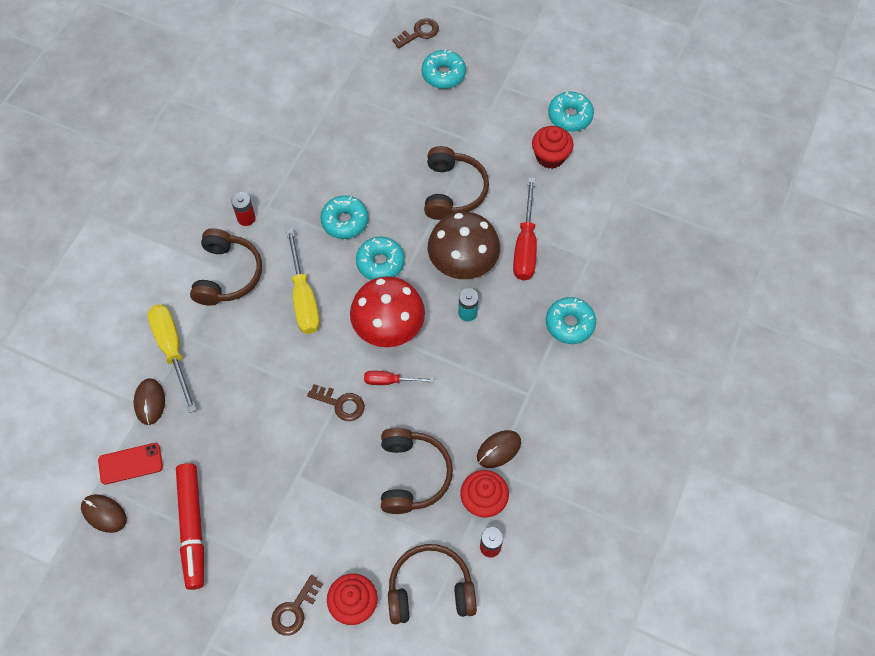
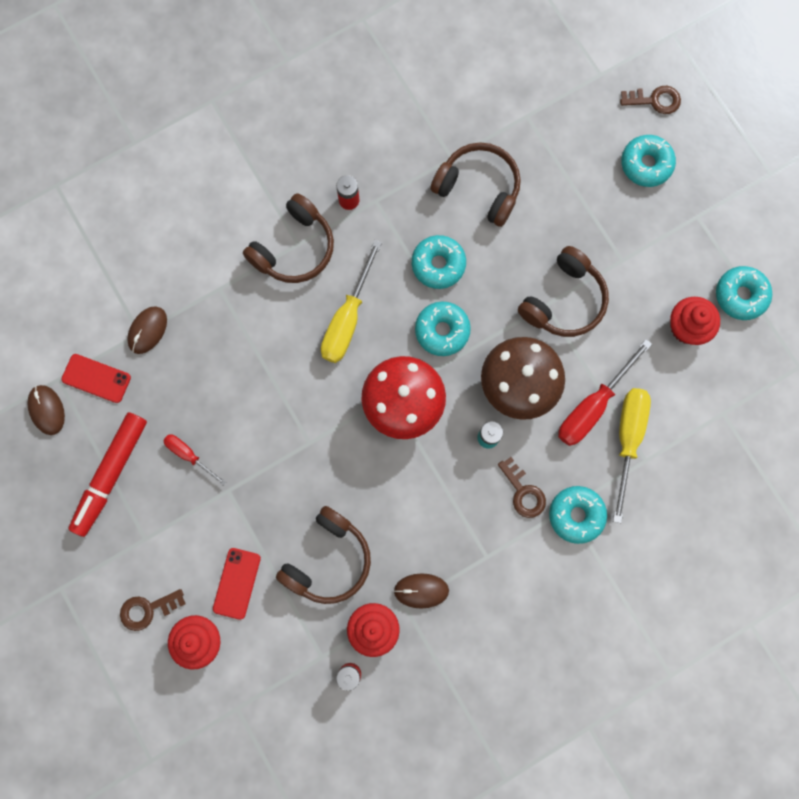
camera: 35 degrees right, 15 degrees up
yellow screwdriver [147,304,197,413] -> yellow screwdriver moved to [613,388,651,523]
brown key [307,384,365,421] -> brown key moved to [498,457,546,518]
red screwdriver [364,371,434,385] -> red screwdriver moved to [163,434,226,486]
brown headphones [388,544,477,624] -> brown headphones moved to [431,143,521,227]
none -> red phone [213,548,261,620]

